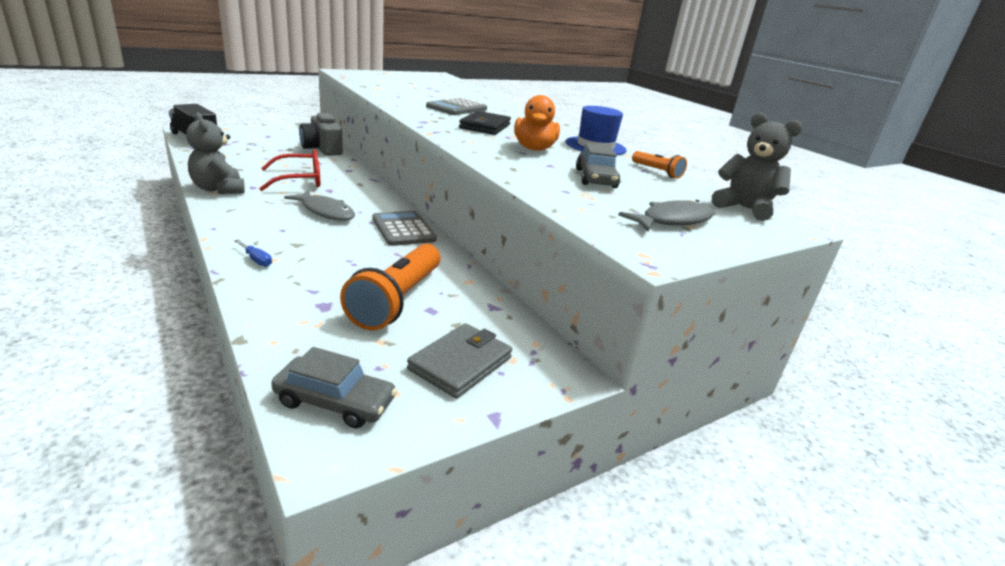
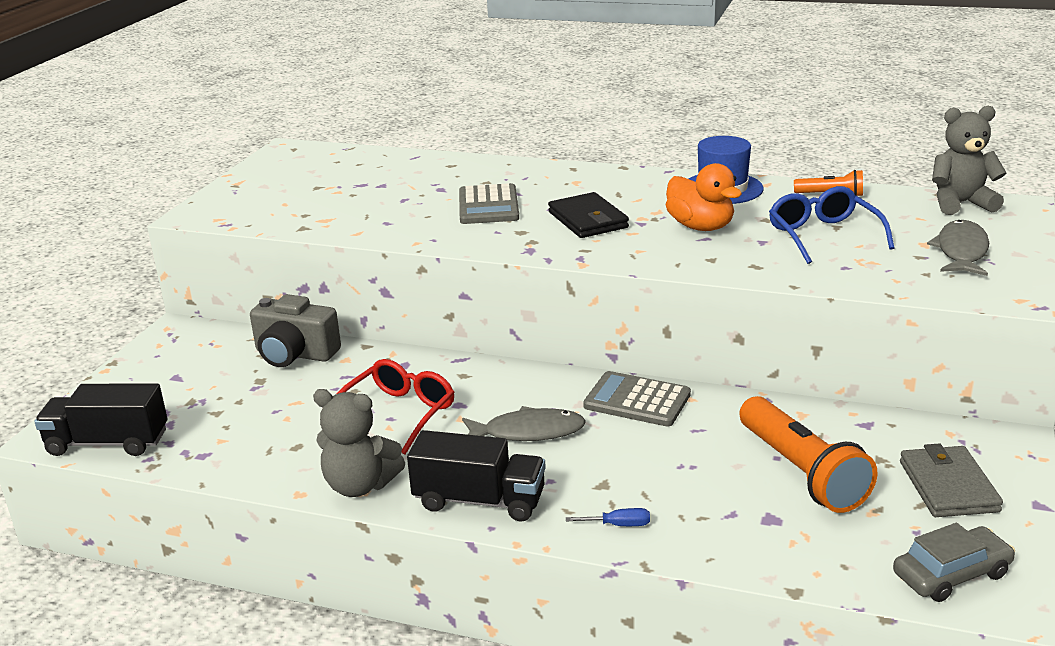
camera: 35 degrees left, 0 degrees up
grey car [576,143,620,188] -> blue glasses [769,186,895,264]
none -> black truck [407,430,546,521]

